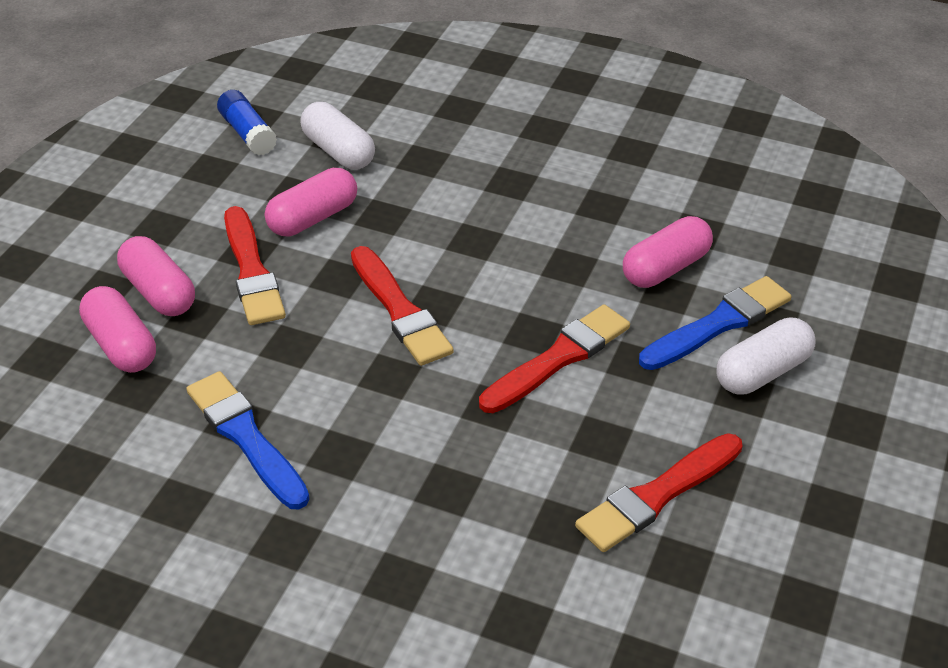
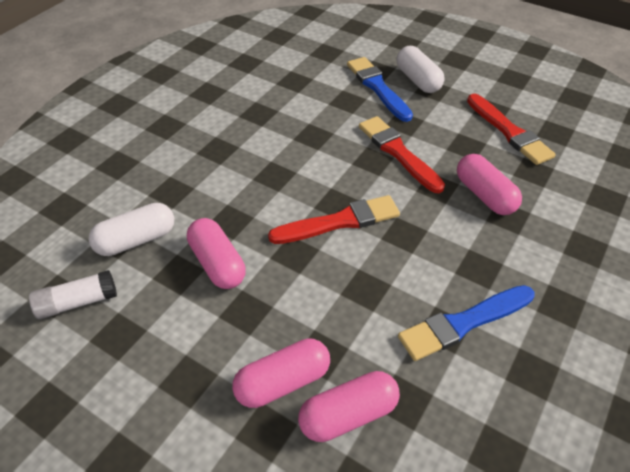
camera: 80 degrees left, 5 degrees up
blue glue stick [217,90,277,155] -> white glue stick [29,270,117,319]
red brush [224,206,286,325] -> none
pink capsule [623,216,713,288] -> pink capsule moved to [457,154,522,215]

